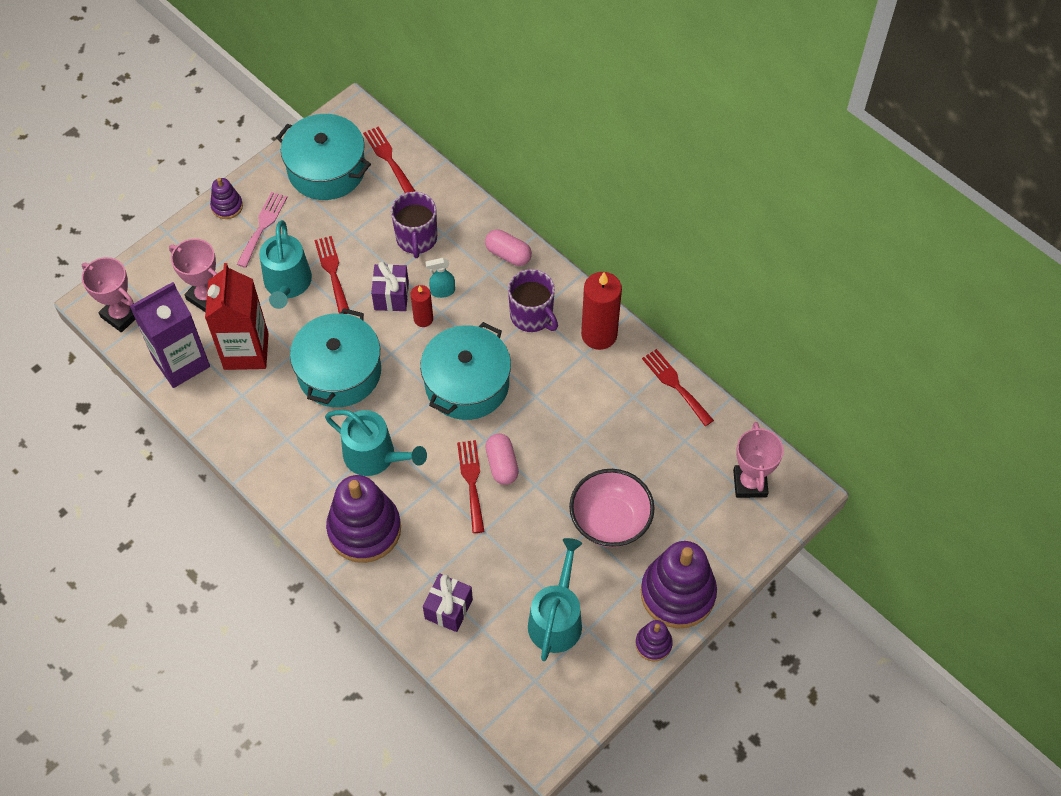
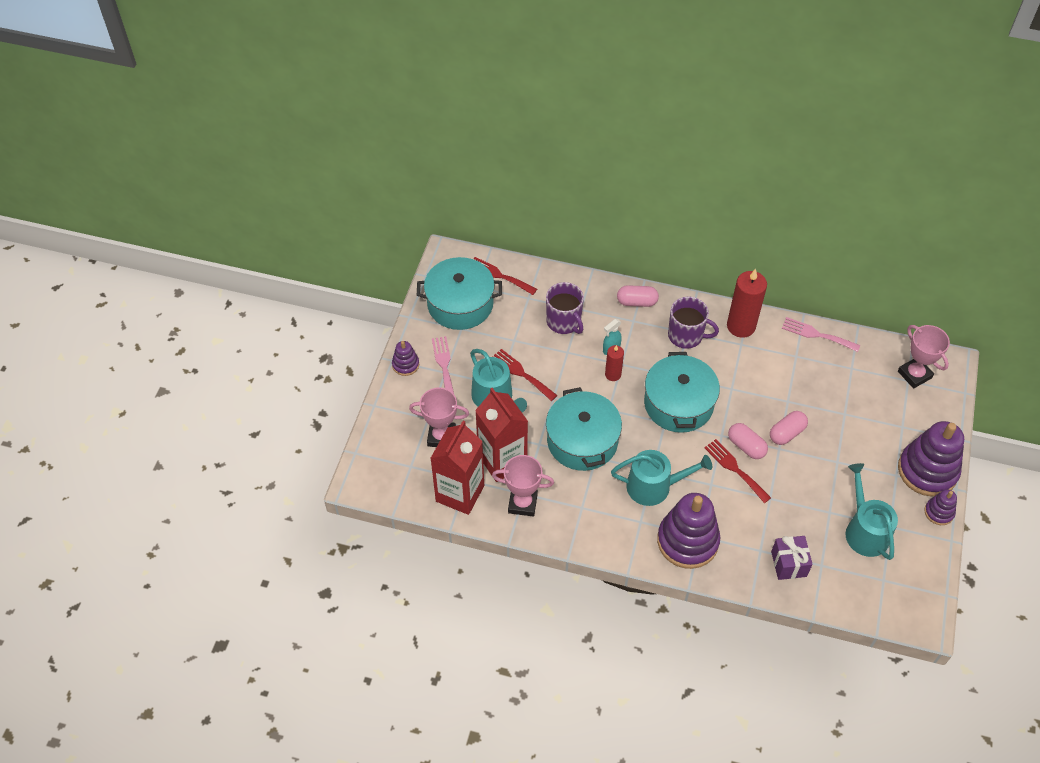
camera: 30 degrees left, 5 degrees down
pink trophy [82,257,135,332] -> pink trophy moved to [492,455,554,516]
purple carton [130,282,210,388] -> red carton [430,421,484,515]
purple gift [371,262,409,311] -> none
pink bowl [569,469,655,547] -> none
red fork [642,349,714,426] -> pink fork [782,317,860,352]
none -> pink capsule [770,411,808,445]

